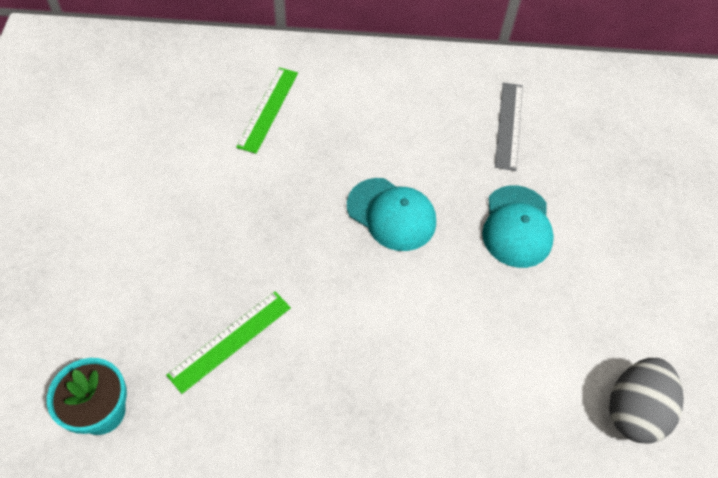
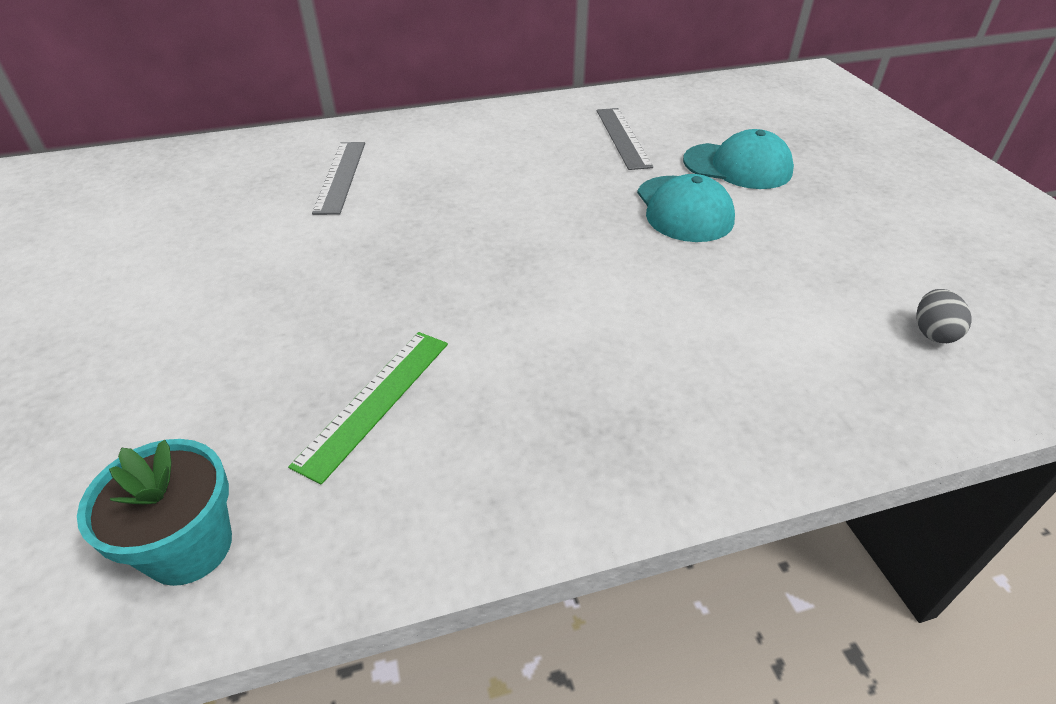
camera: 15 degrees left, 15 degrees down
green ruler [236,67,298,154] -> grey ruler [312,142,365,215]
turquoise cap [347,178,436,251] -> turquoise cap moved to [683,129,794,189]
grey egg [609,358,684,444] -> grey egg [917,289,971,343], size x0.53

